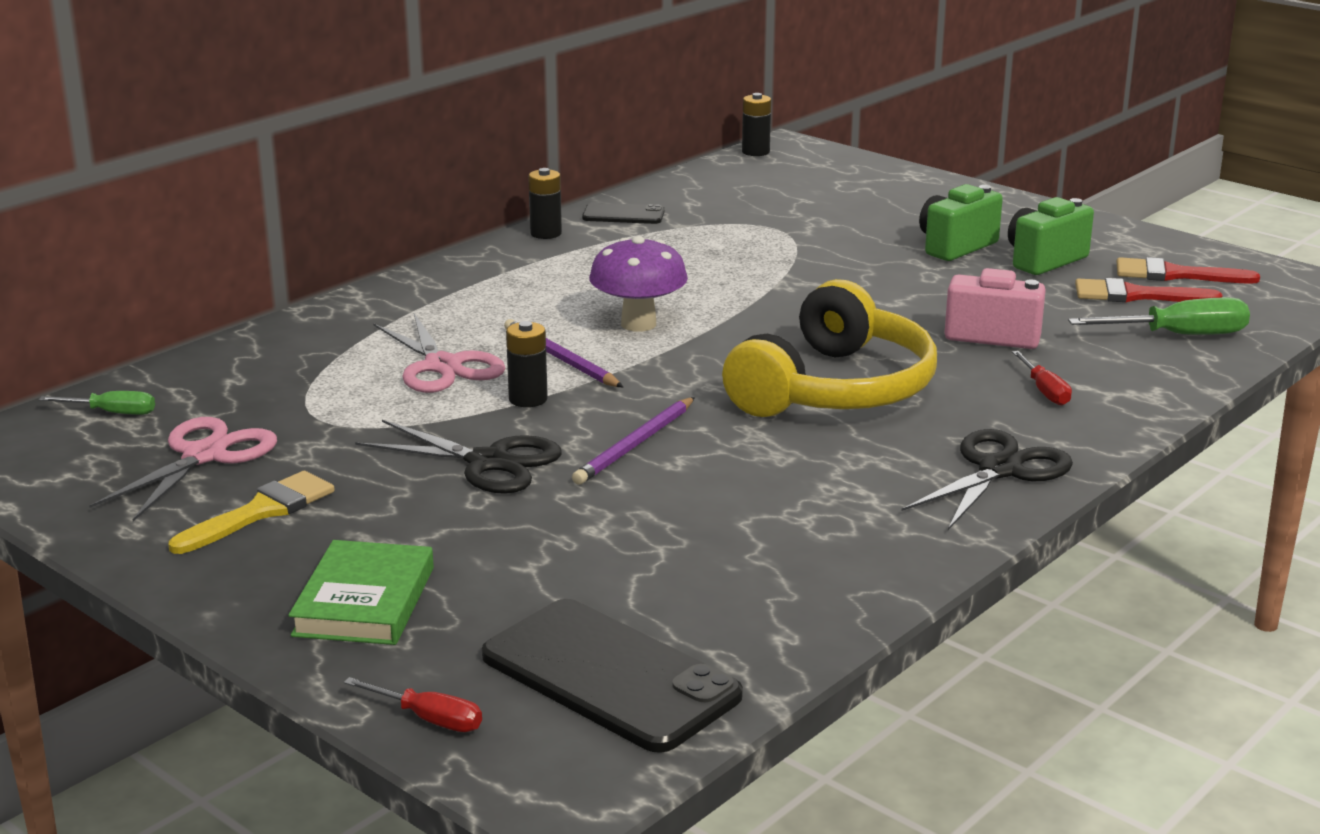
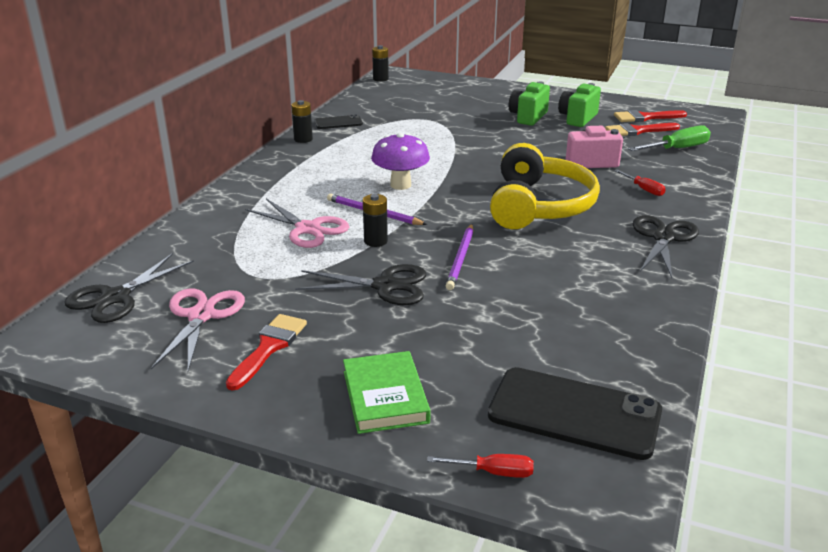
camera: 20 degrees left, 5 degrees up
green screwdriver [38,391,155,415] -> black scissors [64,253,194,323]
yellow brush [168,471,335,554] -> red brush [226,314,307,391]

